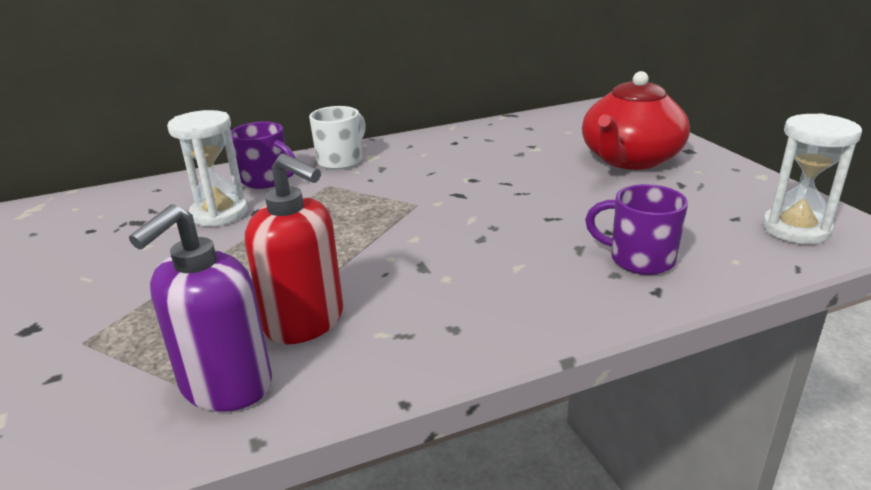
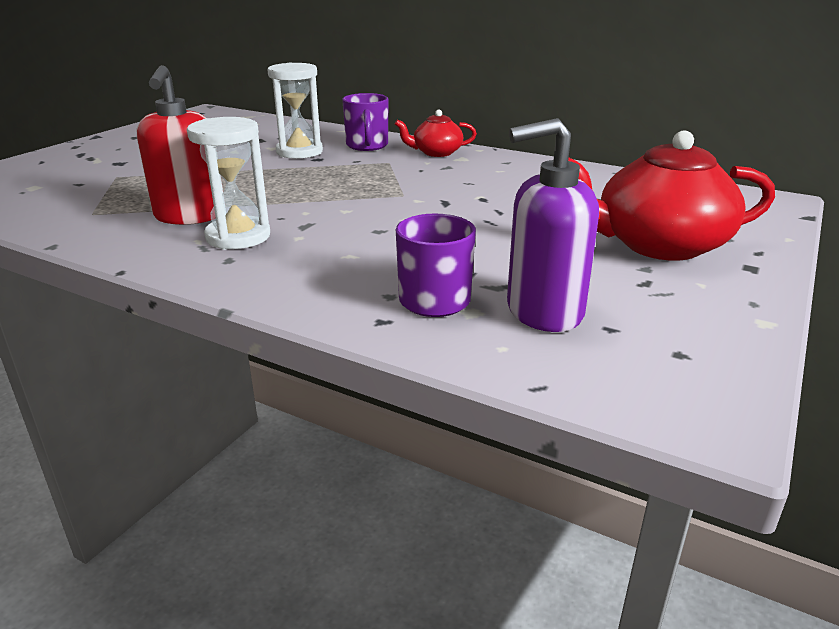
camera: 50 degrees right, 0 degrees up
purple soap dispenser [129,204,272,412] -> purple soap dispenser moved to [507,118,599,332]
white mug [309,106,366,170] -> red teapot [395,110,477,157]
white hourglass [762,113,862,244] -> white hourglass moved to [187,117,270,250]

